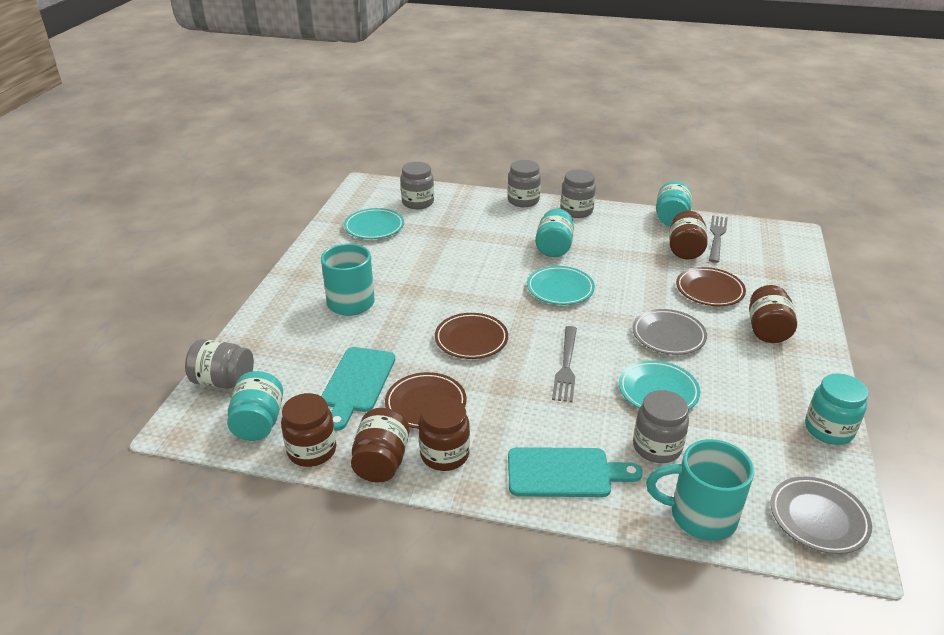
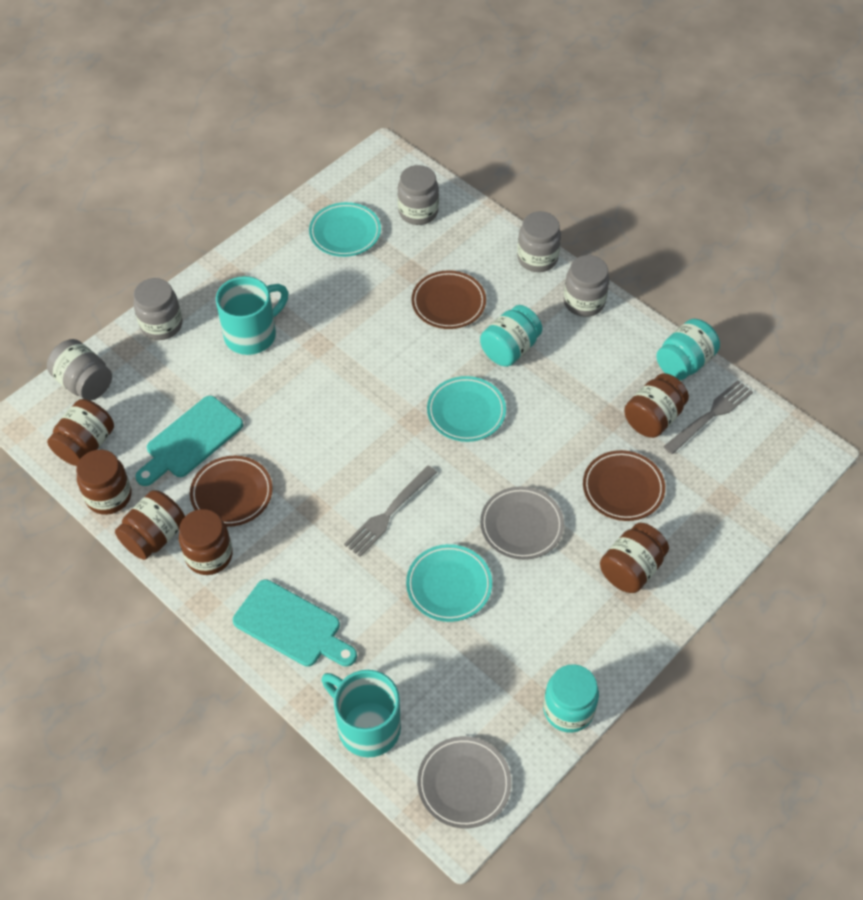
camera: 30 degrees right, 20 degrees up
turquoise jar [227,371,283,441] -> brown jar [47,399,114,466]
brown plate [435,313,508,359] -> brown plate moved to [411,270,486,329]
grey jar [633,390,689,463] -> grey jar moved to [133,278,182,340]

